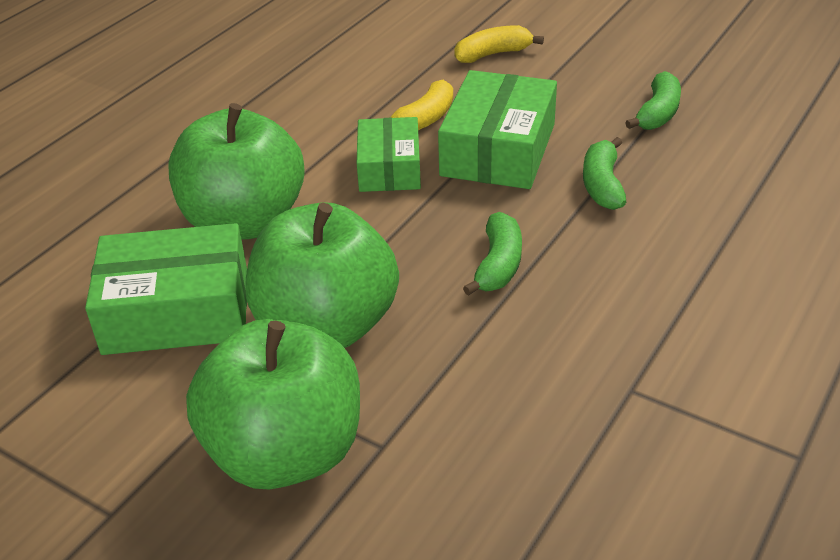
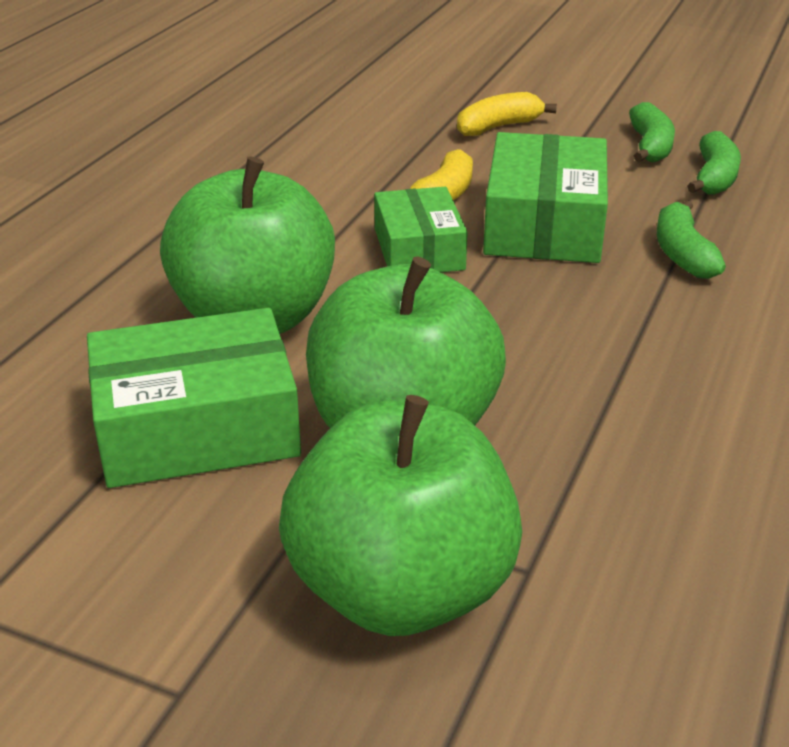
camera: 10 degrees left, 5 degrees down
green banana [463,212,522,296] -> green banana moved to [629,102,675,162]

